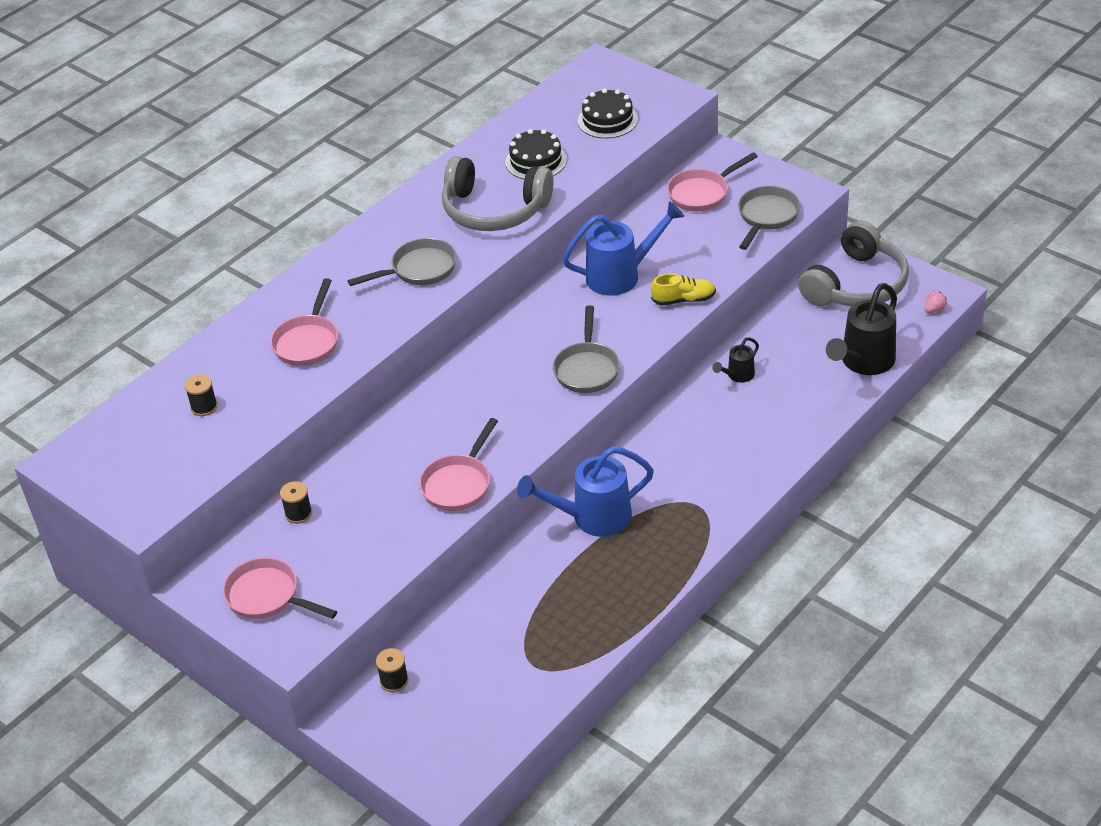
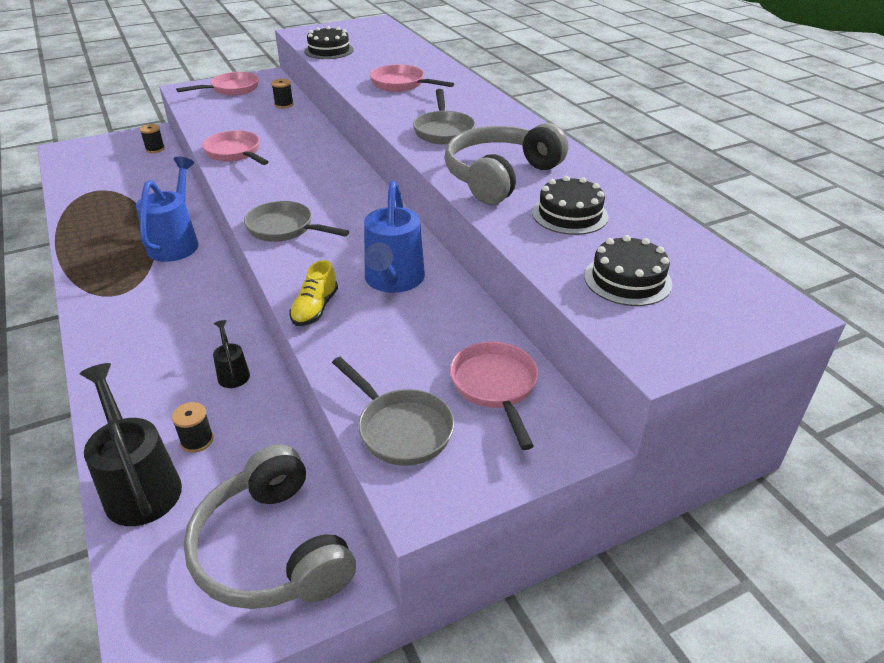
camera: 110 degrees right, 5 degrees down
black spool [185,375,218,416] -> black spool moved to [172,402,214,453]
pink strawberry [924,291,947,313] -> none
none -> black cake [304,26,354,59]

